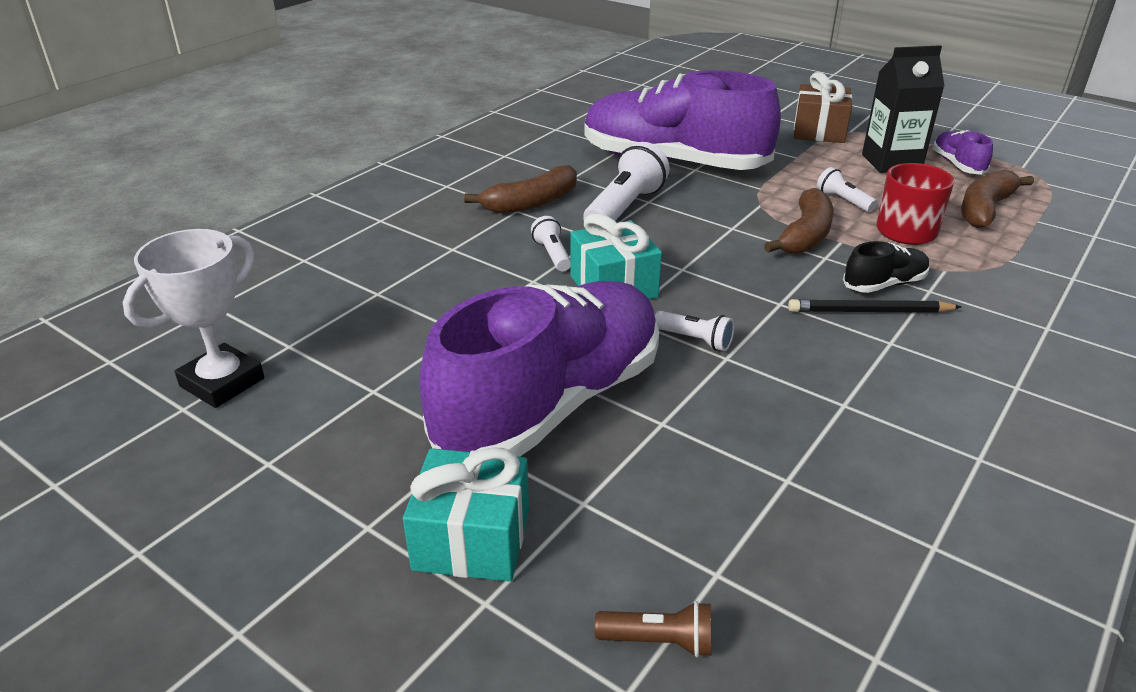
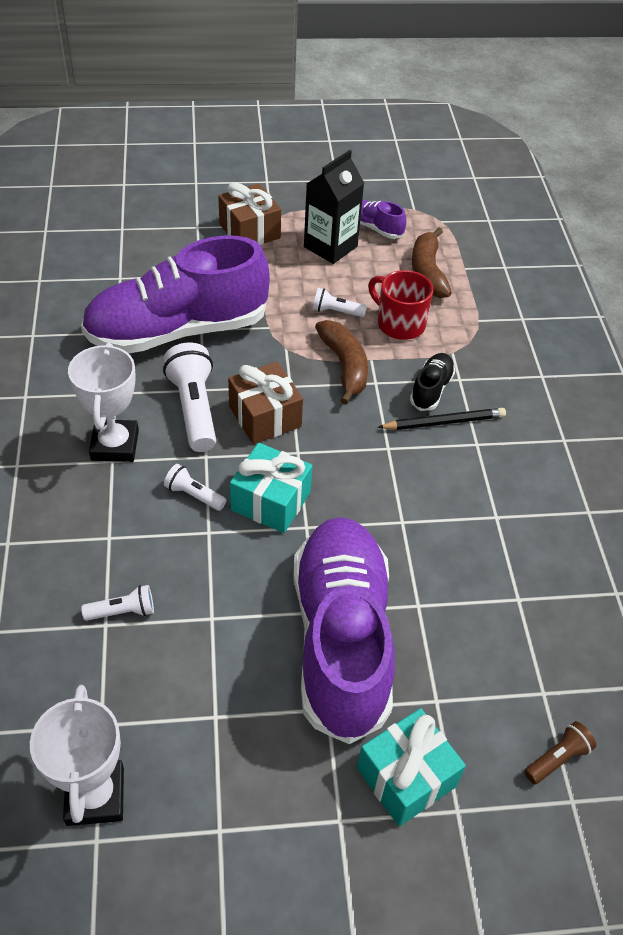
camera: 45 degrees left, 15 degrees up
brown banana [464,165,577,214] -> white trophy [68,343,139,462]
white flashlight [655,311,735,351] -> white flashlight moved to [81,585,154,621]
black pencil [788,299,961,313] -> black pencil turned 150 degrees counterclockwise [377,408,506,430]
none -> brown gift [228,362,303,444]

